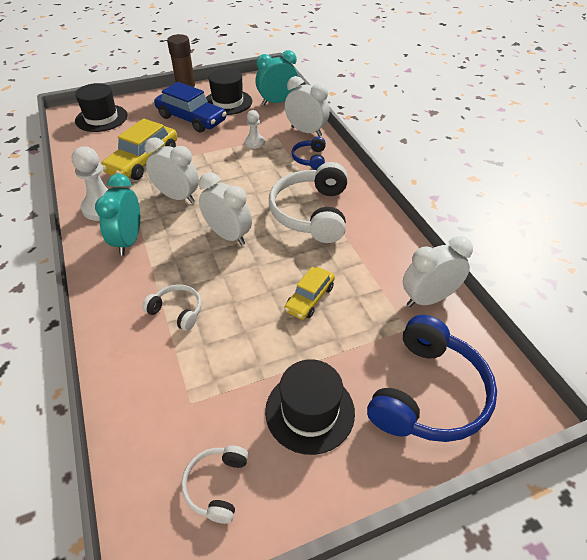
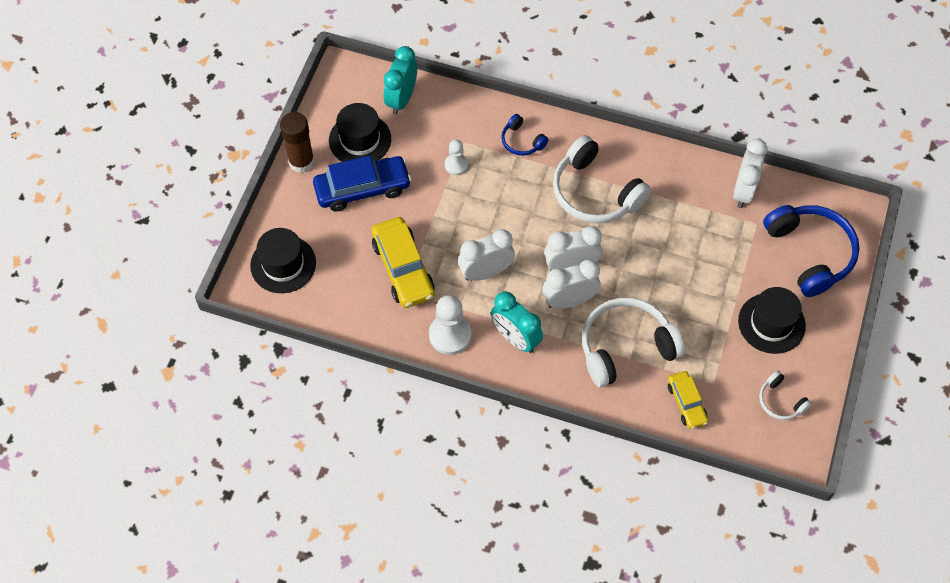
camera: 50 degrees left, 15 degrees up
white headphones [142,284,202,331] -> white headphones [582,298,685,387], size x2.02
yellow car [284,267,335,320] -> yellow car moved to [668,371,708,429]
white clock [285,76,330,137] -> white clock moved to [543,260,601,309]

